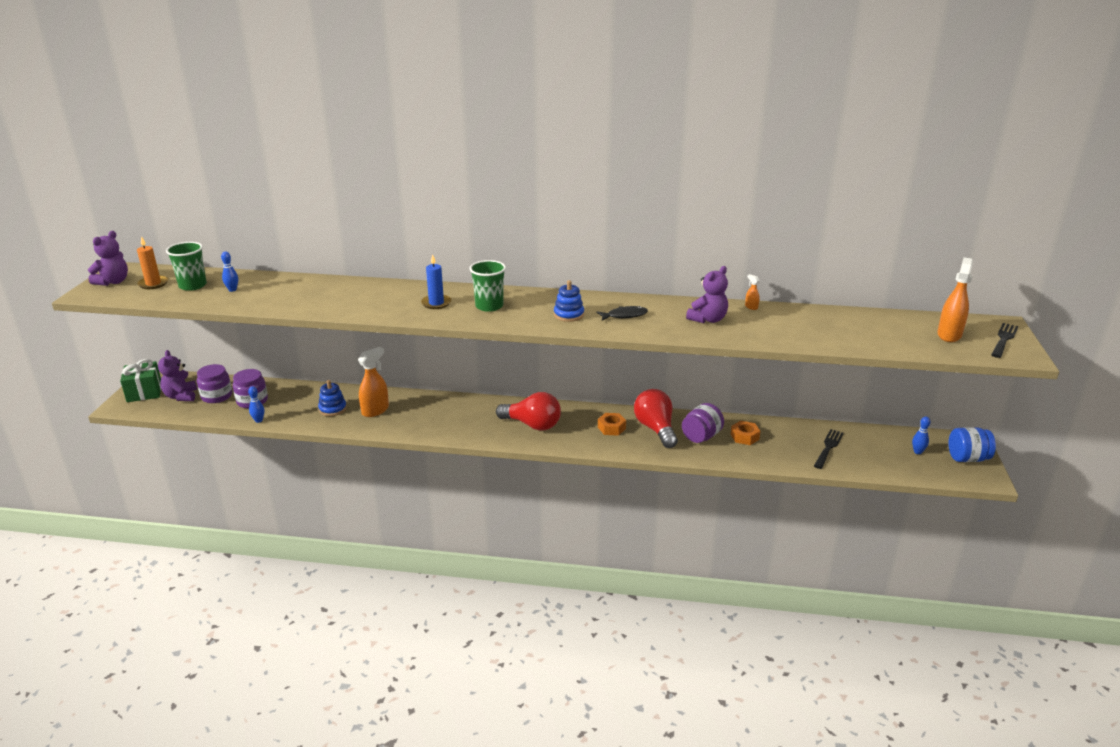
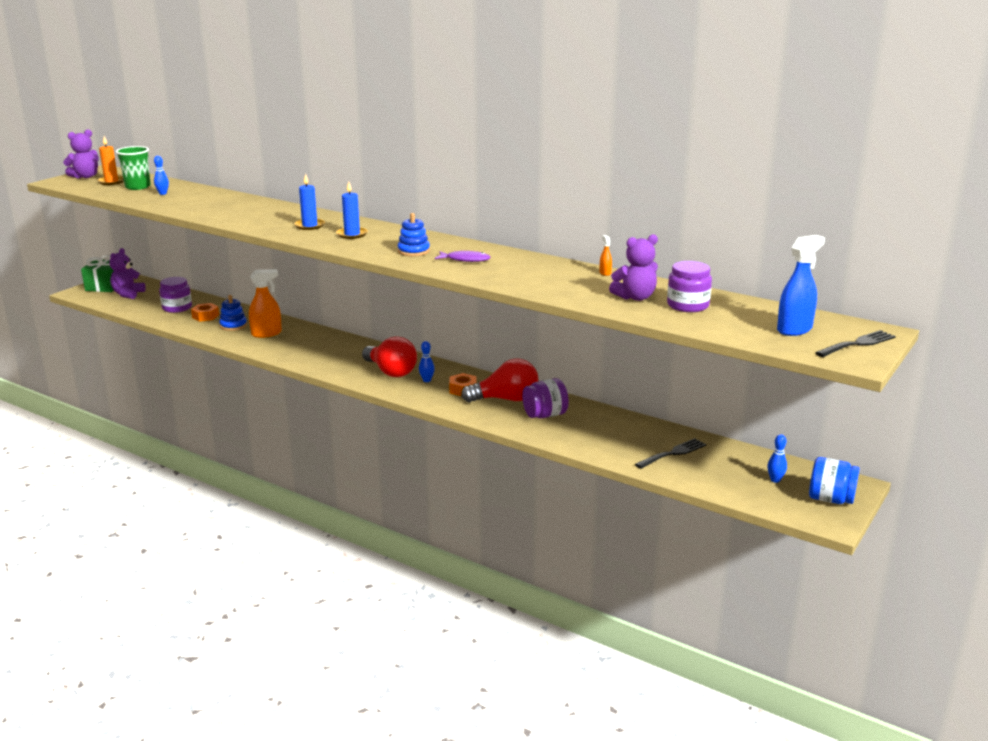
camera: 25 degrees right, 5 degrees down
purple jar [197,364,232,403] -> purple jar moved to [667,261,712,312]
blue bowling pin [248,386,264,423] -> blue bowling pin moved to [419,341,435,382]
green cup [470,260,506,312] -> blue candle [336,182,368,239]
black fish [596,306,648,321] -> purple fish [435,251,491,262]
red light bulb [634,389,678,448] -> red light bulb turned 75 degrees clockwise [461,358,539,402]
purple teddy bear [686,266,728,323] -> purple teddy bear moved to [609,234,658,301]
orange nut [730,421,761,445] -> orange nut moved to [191,303,219,322]
orange spray bottle [937,257,973,342] -> blue spray bottle [777,235,825,336]

